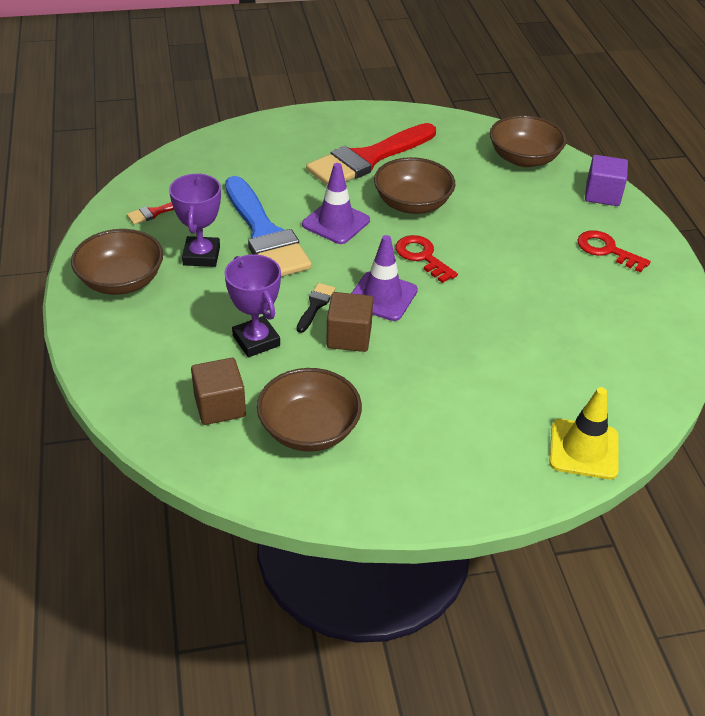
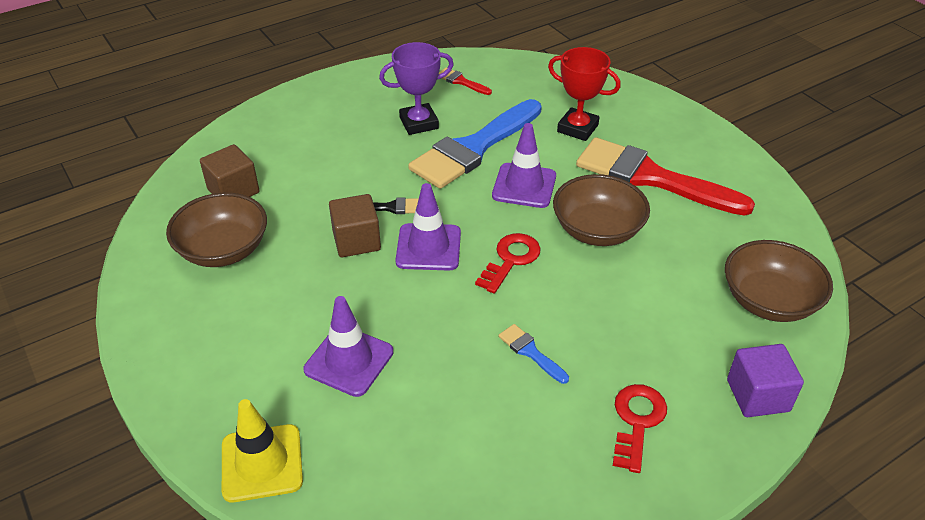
camera: 70 degrees right, 0 degrees up
brown bowl [71,229,163,295] -> none
purple trophy [224,254,281,357] -> none
none -> purple traffic cone [304,296,393,397]
none -> blue brush [498,324,569,384]
none -> red trophy [548,47,621,141]

